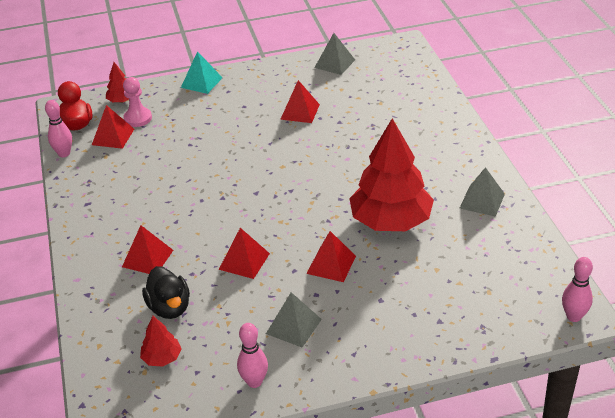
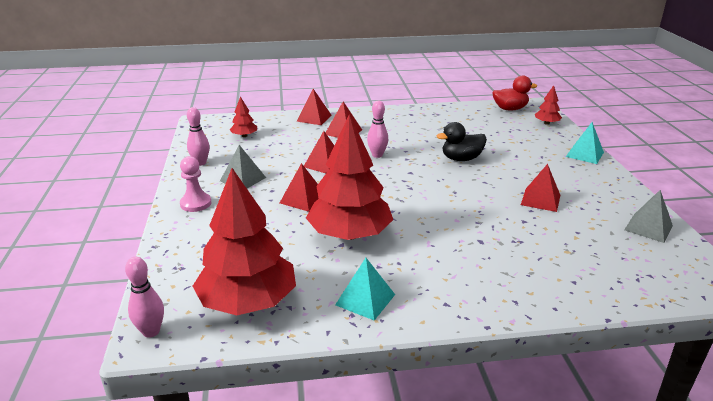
camera: 95 degrees right, 10 degrees down
pink bowling pin [45,100,72,157] -> pink bowling pin moved to [367,101,388,158]
red pyramid [92,105,134,149] -> red pyramid moved to [297,89,332,125]
pink pawn [123,77,152,127] -> pink pawn moved to [180,156,211,212]
black duck [142,266,190,319] -> black duck moved to [437,122,487,161]
grey pyramid [460,167,505,217] -> turquoise pyramid [335,258,395,320]
none -> red tree [193,168,296,315]

